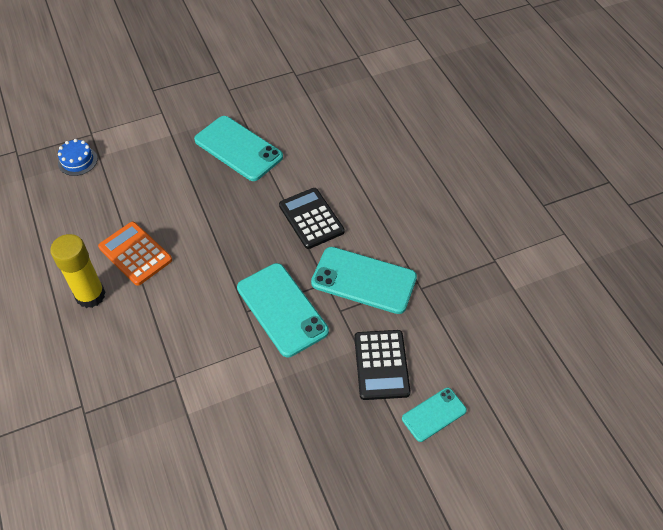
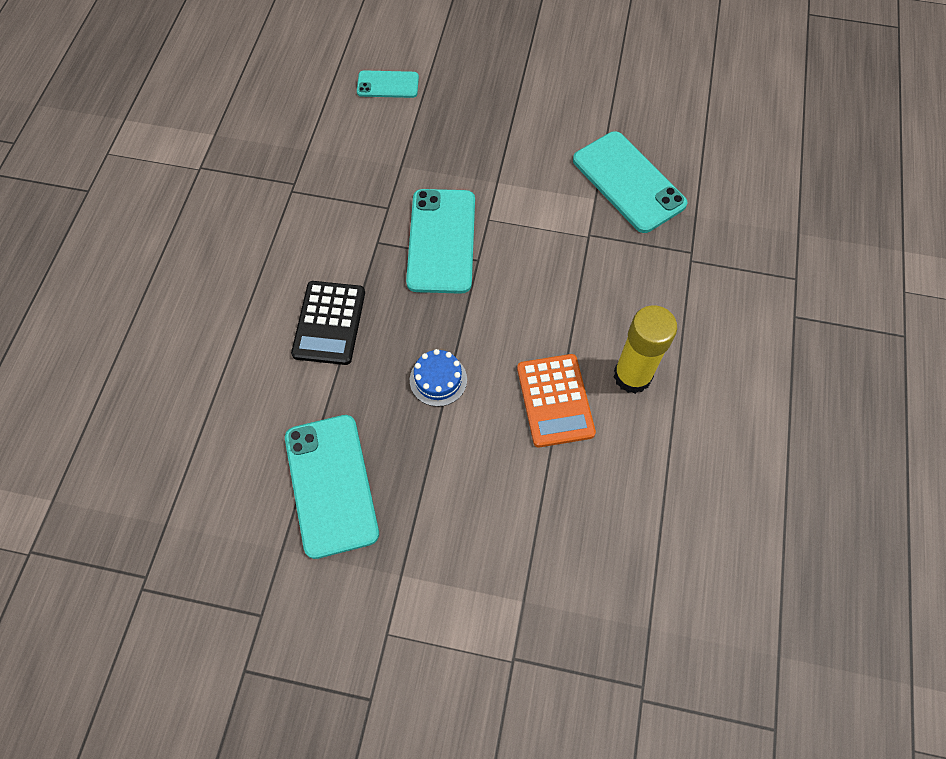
camera: 145 degrees left, 10 degrees up
blue cake [58,139,98,176] -> blue cake moved to [410,349,467,407]
turquoise phone [311,247,417,314] -> turquoise phone moved to [573,131,687,233]
black calculator [354,330,411,400] -> none

